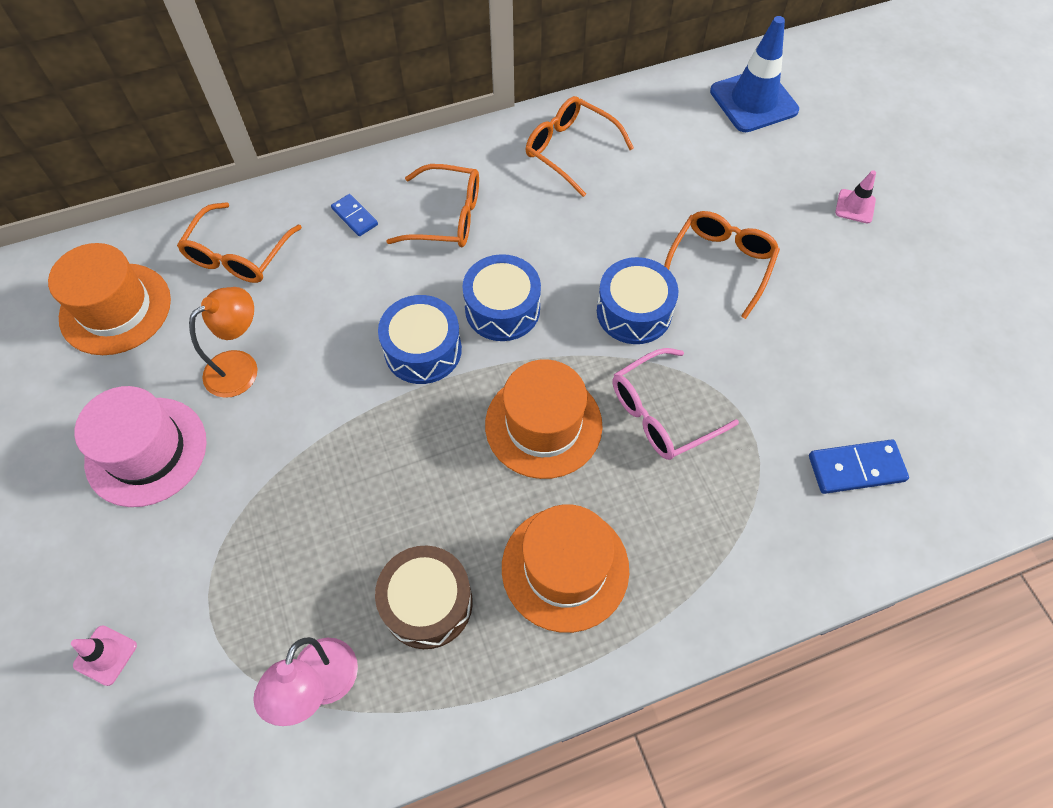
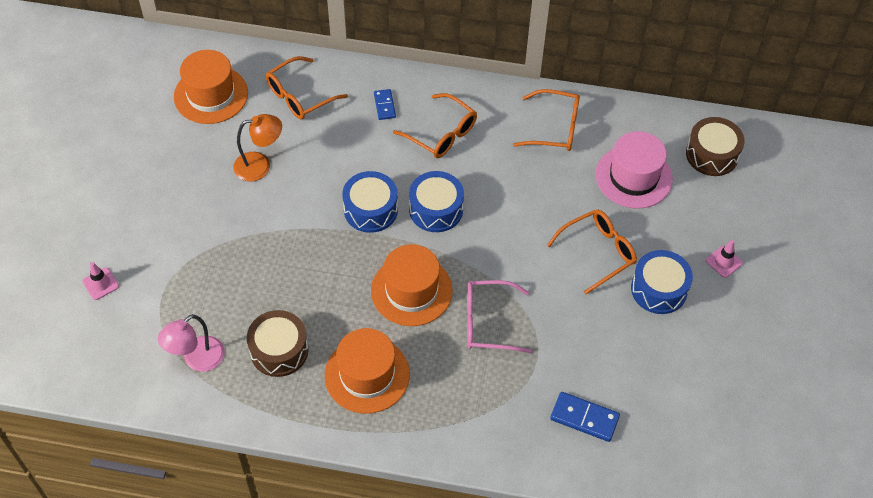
camera: 30 degrees right, 5 degrees down
pink hat [74,386,207,507] -> pink hat moved to [596,131,673,209]
orange glasses [526,96,634,197] -> orange glasses turned 120 degrees clockwise [513,89,580,151]
blue drum [597,257,679,344] -> blue drum moved to [631,250,693,314]
blue traffic cone [710,16,799,132] -> brown drum [686,117,745,176]

